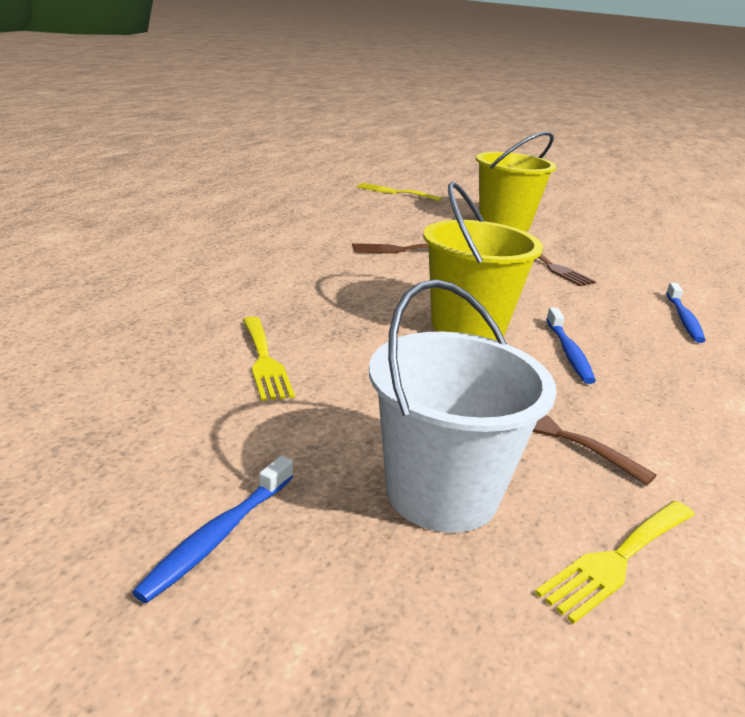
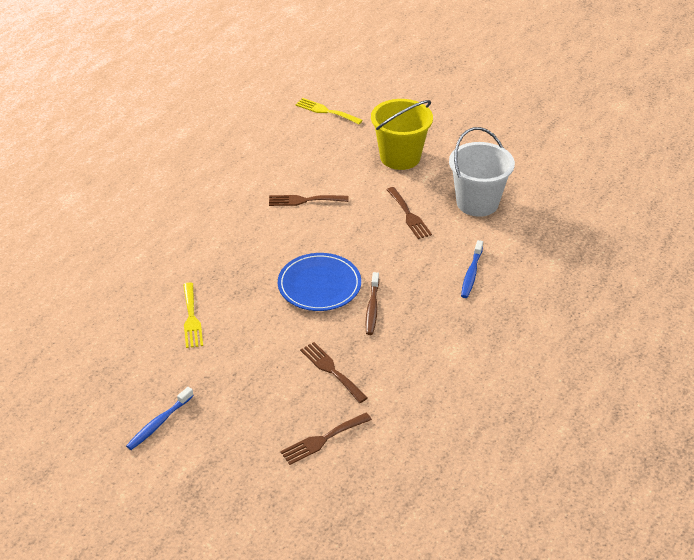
camera: 10 degrees right, 15 degrees up
white bucket [369,279,557,533] -> white bucket moved to [449,127,515,217]
yellow bucket [423,182,543,341] -> blue plate [278,253,361,311]
yellow fork [535,501,695,624] -> brown fork [280,412,372,465]
blue toothbrush [546,307,596,384] -> brown toothbrush [366,272,379,335]

